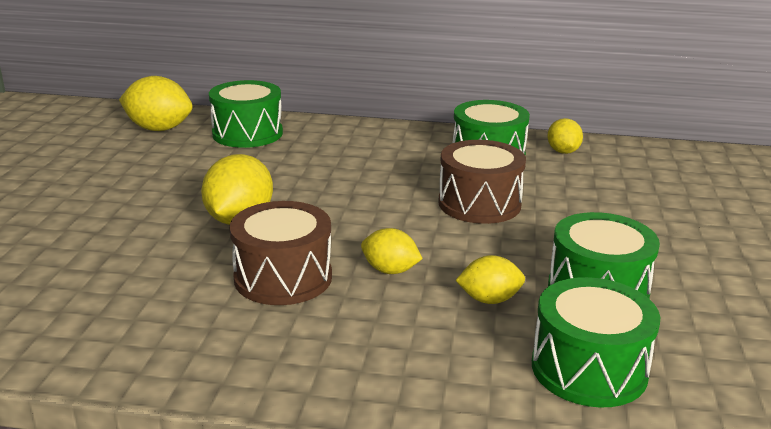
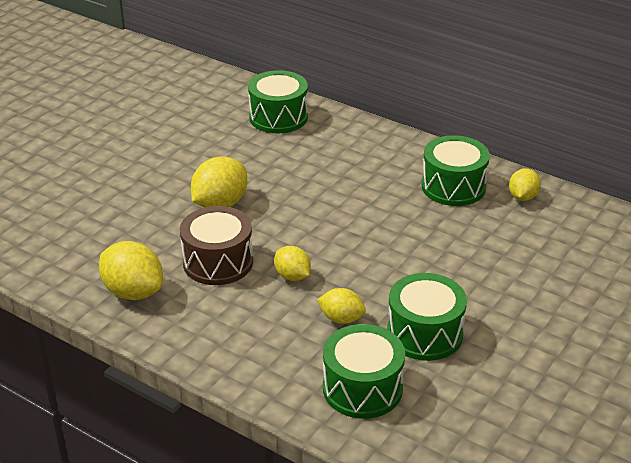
camera: 25 degrees right, 10 degrees up
yellow lemon [119,76,193,131] -> yellow lemon moved to [99,241,163,300]
brown drum [438,140,526,224] -> none

